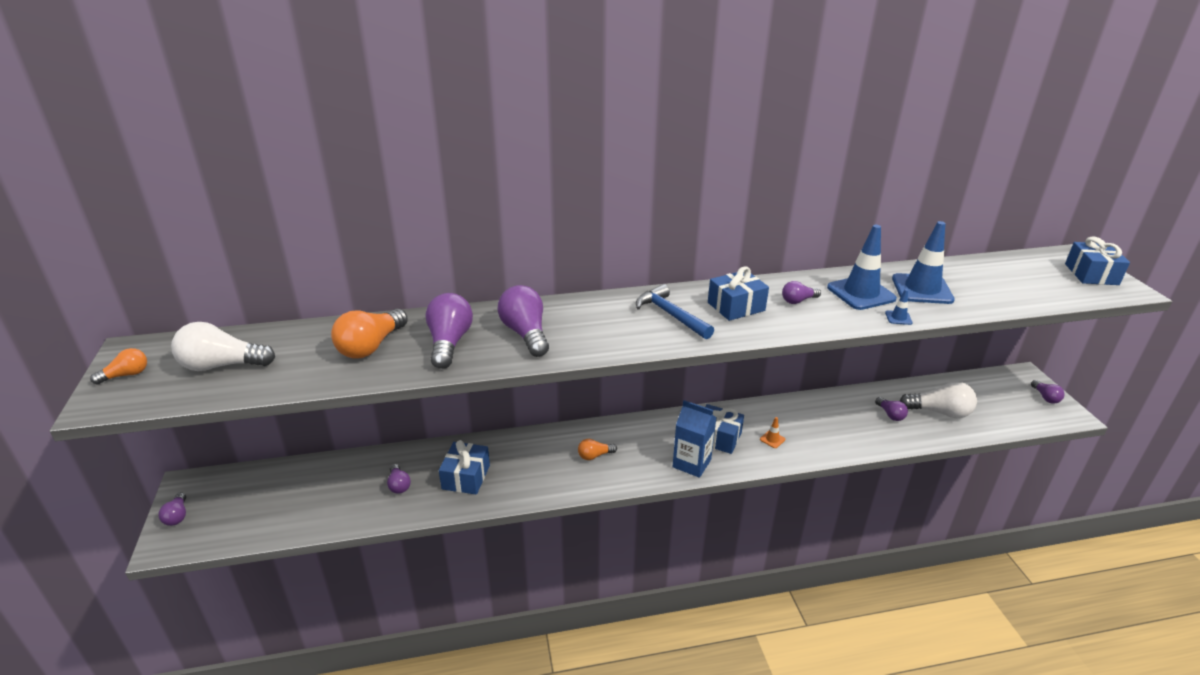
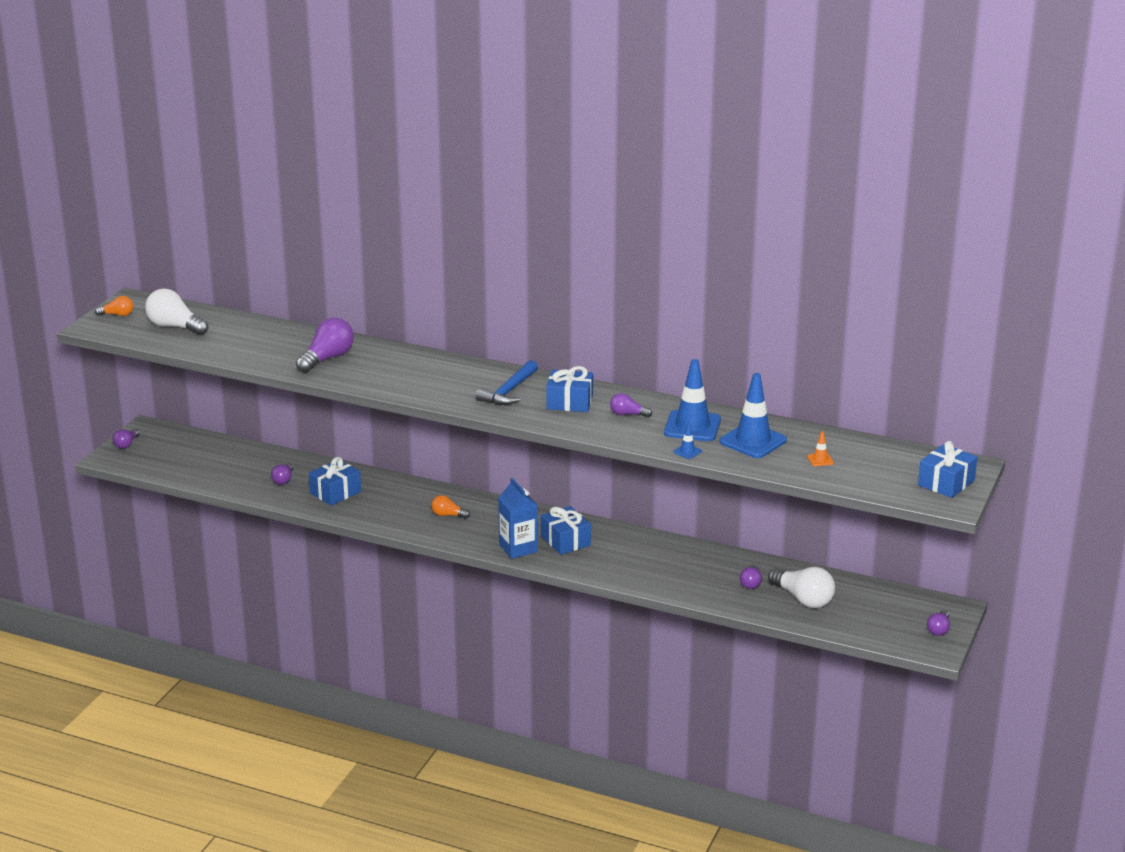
camera: 35 degrees right, 5 degrees down
orange light bulb [331,309,408,358] -> none
purple light bulb [498,285,549,357] -> none
blue hammer [636,284,714,339] -> blue hammer turned 150 degrees counterclockwise [476,360,538,405]
orange traffic cone [760,417,785,448] -> orange traffic cone moved to [807,431,834,466]

